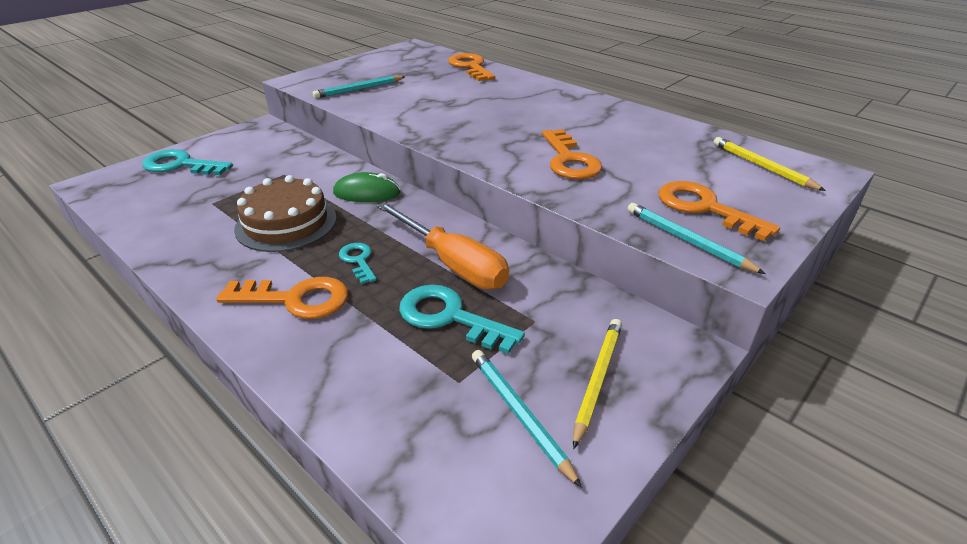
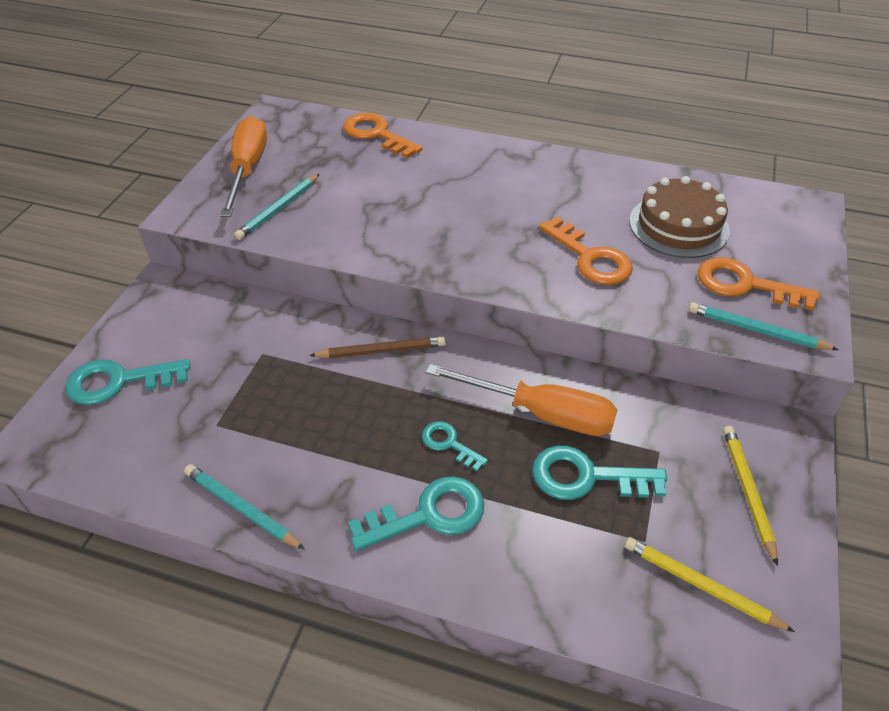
camera: 25 degrees left, 10 degrees up
orange key [216,277,348,319] -> turquoise key [348,476,484,551]
brown cake [234,175,337,252] -> brown cake moved to [629,176,730,258]
green mouse [333,172,401,202] -> brown pencil [309,336,446,358]
turquoise pencil [472,350,582,488] -> turquoise pencil moved to [184,464,305,550]
yellow pencil [714,137,826,191] -> yellow pencil moved to [625,537,795,632]
none -> orange screwdriver [220,116,267,217]

